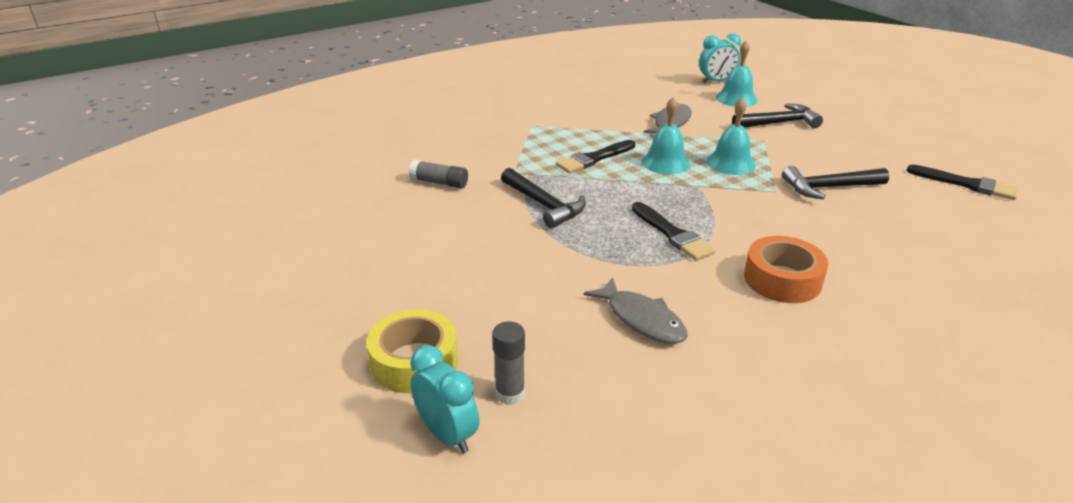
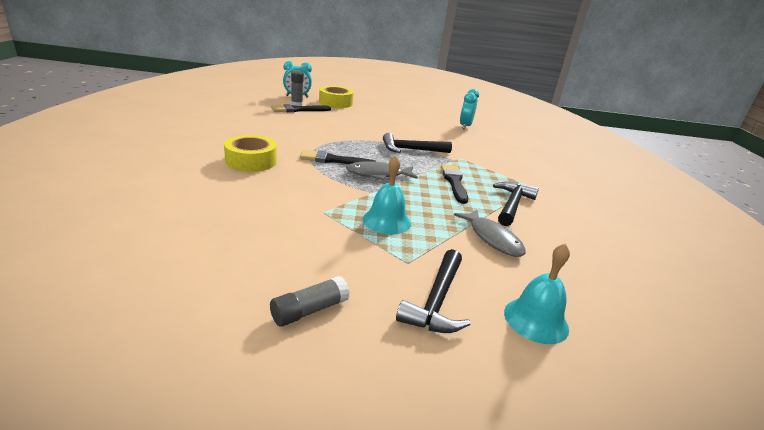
camera: 120 degrees right, 5 degrees down
grey glue stick [409,160,468,189] -> grey glue stick moved to [270,276,350,327]
grey fish [584,277,688,344] -> grey fish moved to [346,161,418,180]
turquoise bell [642,97,690,174] -> none
turquoise clock [699,33,741,83] -> turquoise clock moved to [460,89,479,130]
orange tape [744,236,828,303] -> yellow tape [224,135,277,172]
black hammer [782,166,889,199] -> black hammer moved to [493,181,539,226]
black brush [906,165,1019,200] -> black brush moved to [271,104,331,112]

